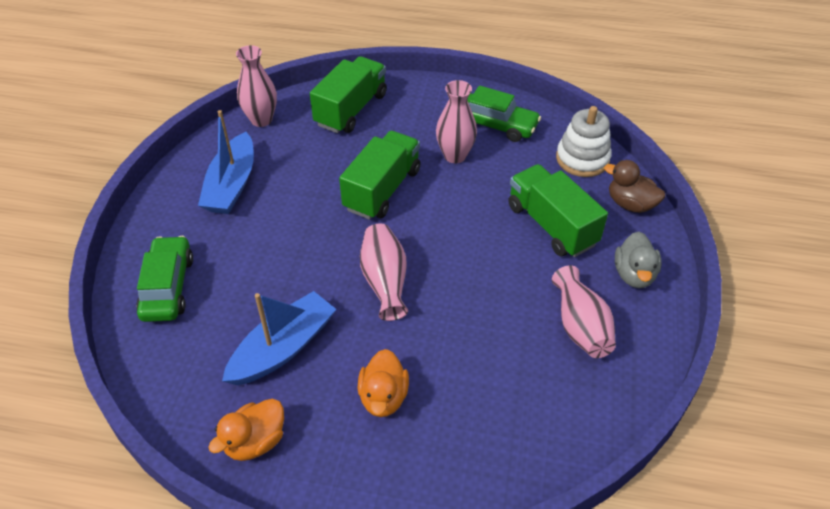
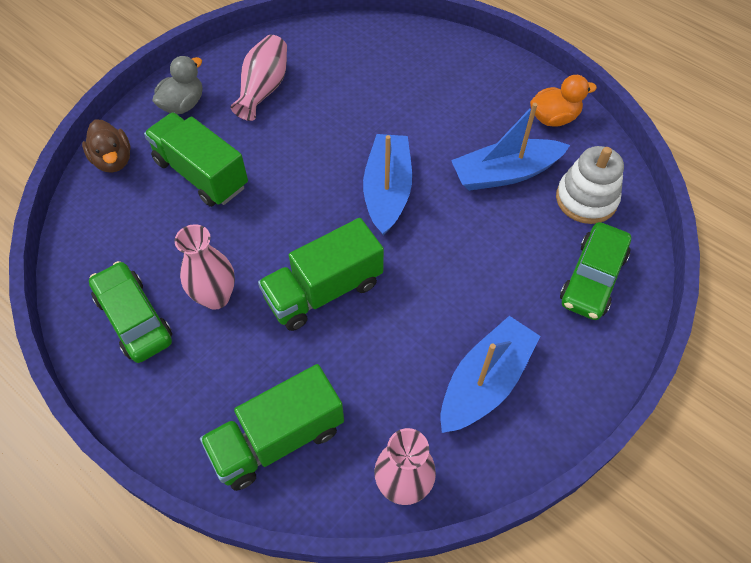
camera: 150 degrees left, 10 degrees up
orange duck [358,349,409,417] -> none
pink vase [360,224,408,321] -> blue boat [363,134,412,236]
green truck [508,164,608,257] -> green truck turned 135 degrees clockwise [144,112,248,207]
white stacking toy [556,106,612,177] -> white stacking toy moved to [556,146,624,224]

